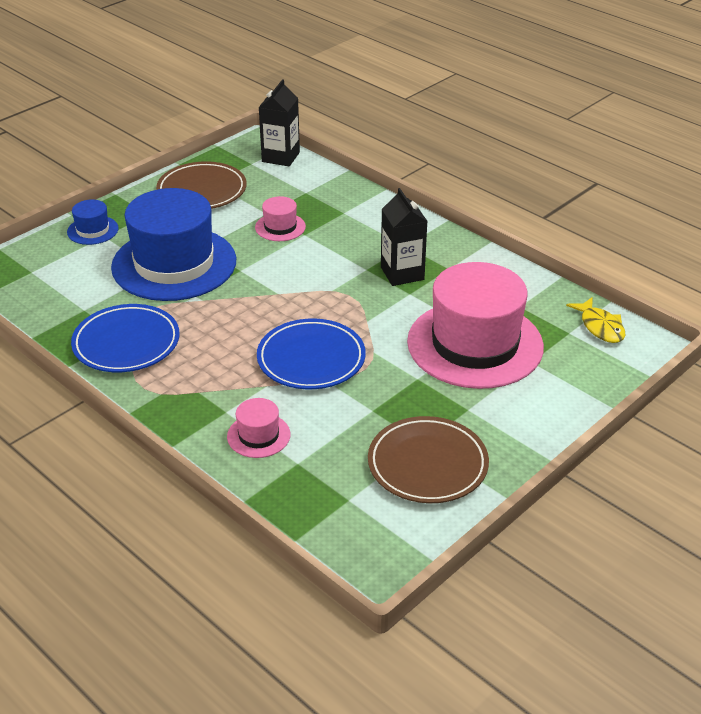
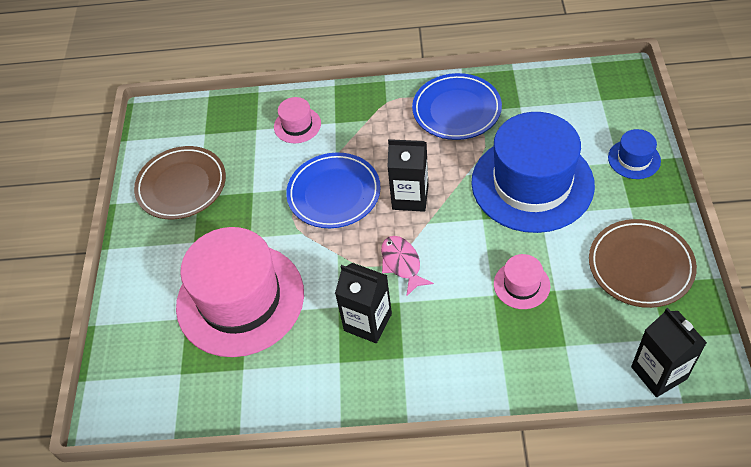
camera: 140 degrees right, 15 degrees up
yellow fish [566,297,625,343] -> none
none -> pink fish [381,236,434,296]
none -> black carton [387,139,428,212]

